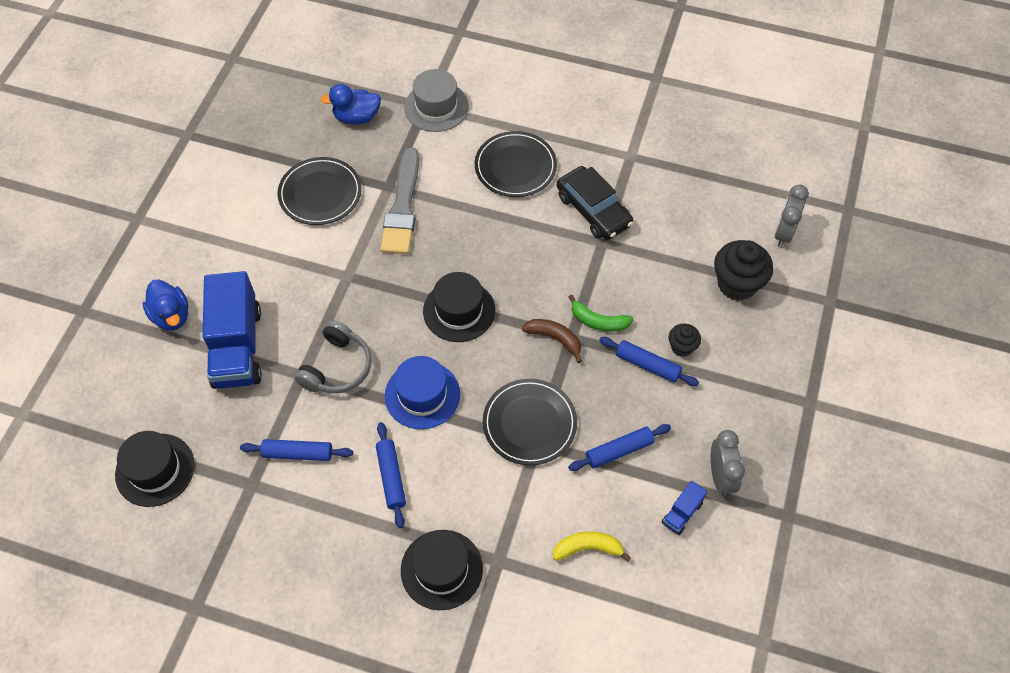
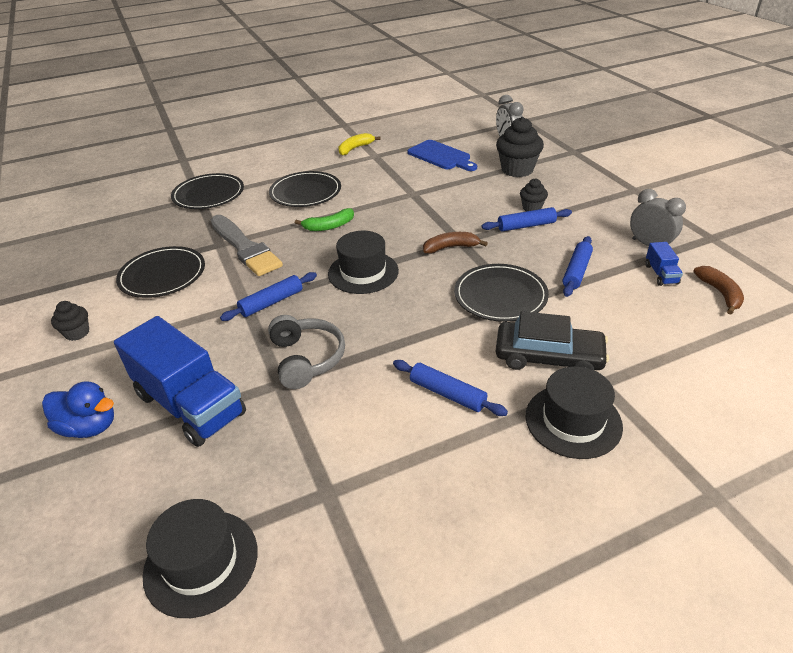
camera: 40 degrees left, 20 degrees down
blue rolling pin [240,439,353,461] -> blue rolling pin moved to [220,272,317,321]
blue duck [320,84,381,125] -> none
blue hat [385,356,460,429] -> none
grey hat [404,69,469,132] -> black plate [171,173,244,209]
yellow banana [553,532,631,562] -> yellow banana moved to [338,133,381,156]
black car [557,166,633,240] -> black car moved to [495,311,609,370]
green banana [569,295,633,332] -> green banana moved to [295,208,354,231]
none -> black cupcake [51,301,89,341]
none -> blue cutting board [407,140,477,171]
none -> brown banana [693,266,744,315]

